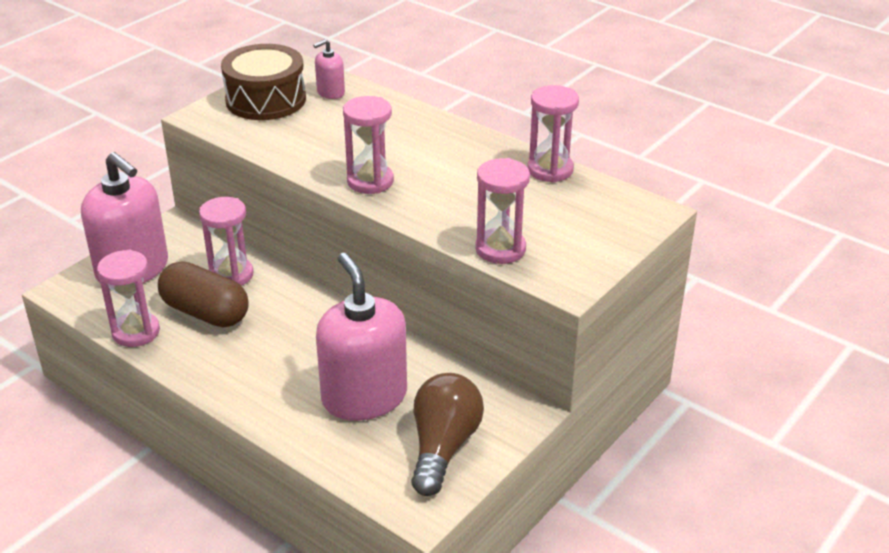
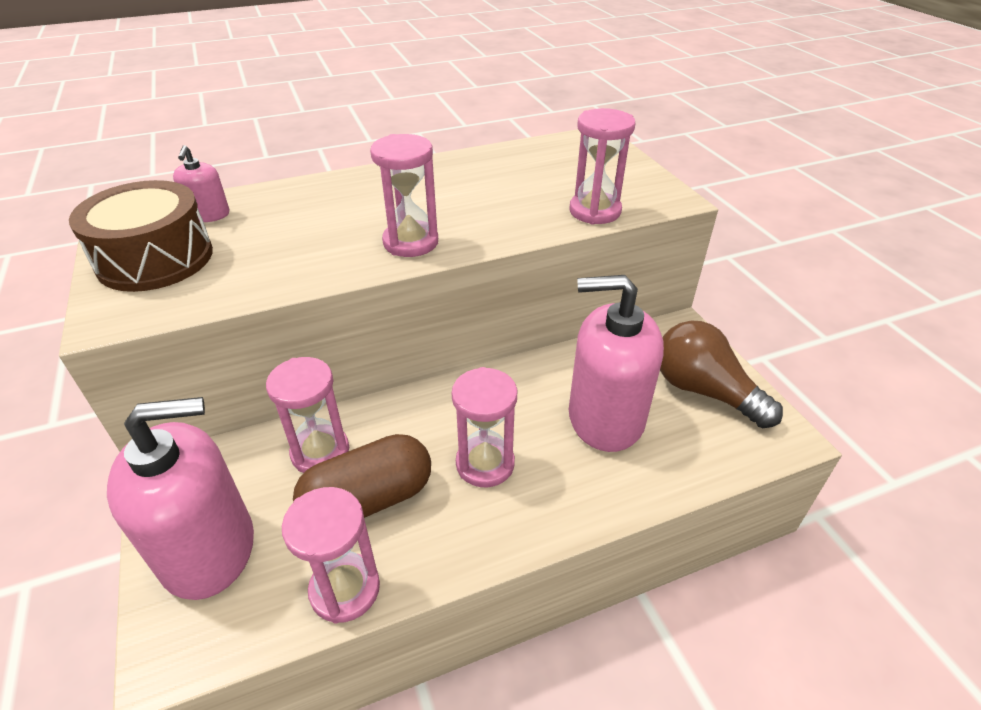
camera: 60 degrees left, 5 degrees up
pink hourglass [527,85,579,183] -> pink hourglass moved to [452,367,517,487]

